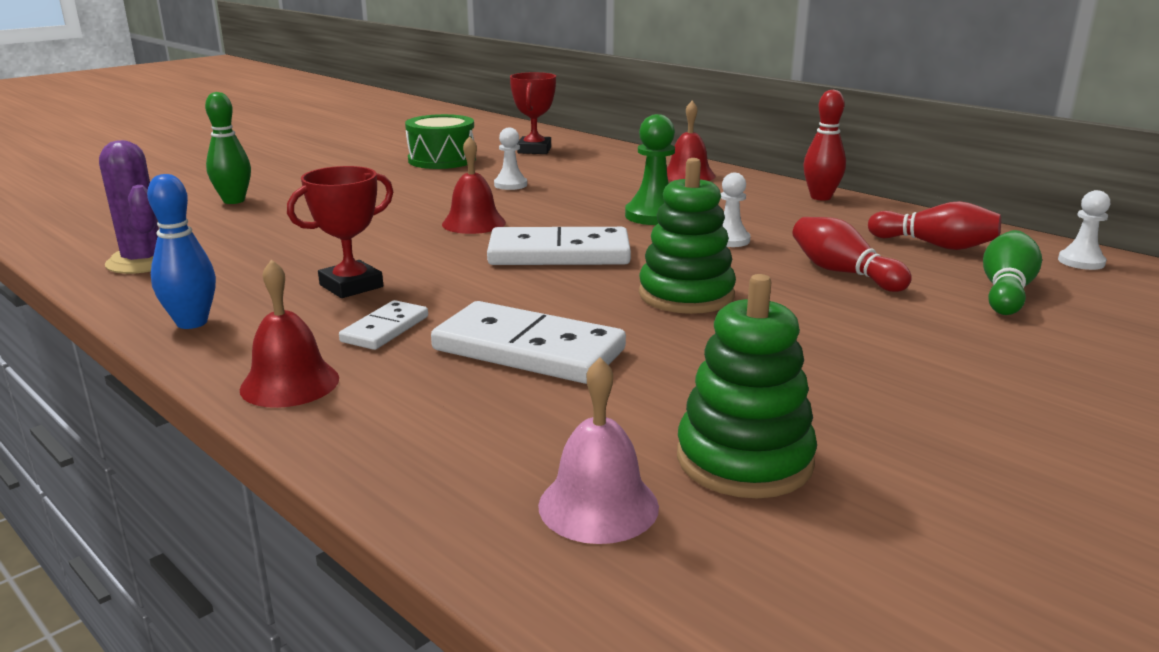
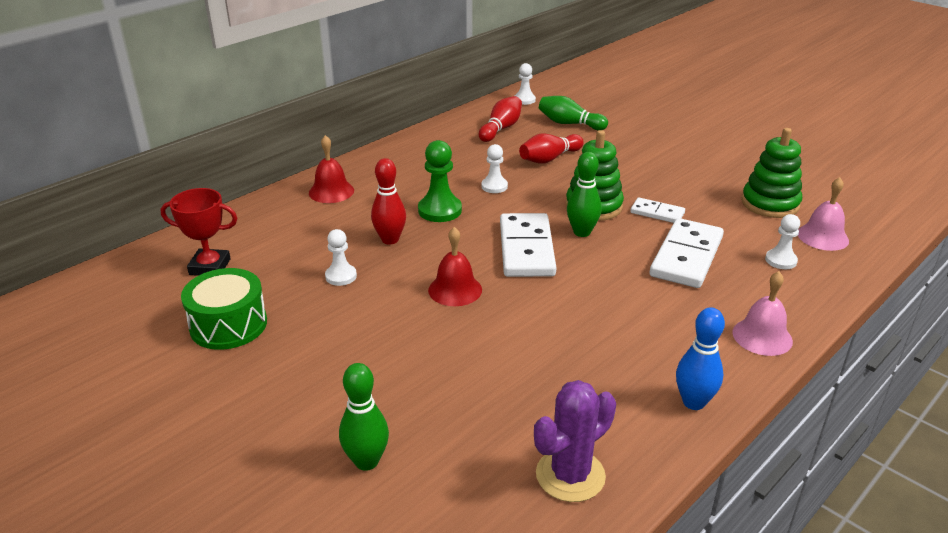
camera: 90 degrees left, 10 degrees up
red bell [240,259,339,408] -> pink bell [732,271,793,356]
red trophy [287,166,393,298] -> none
white domino [339,300,428,350] -> white domino moved to [630,197,685,223]
red bowling pin [803,89,846,201] -> red bowling pin moved to [371,158,406,245]
none -> green bowling pin [567,152,602,237]
none -> white pawn [765,214,800,269]

